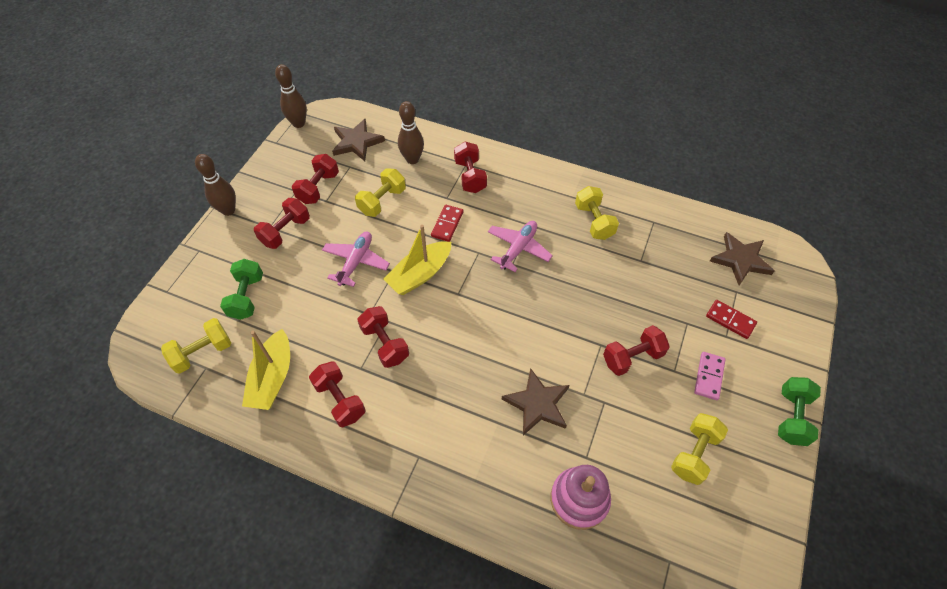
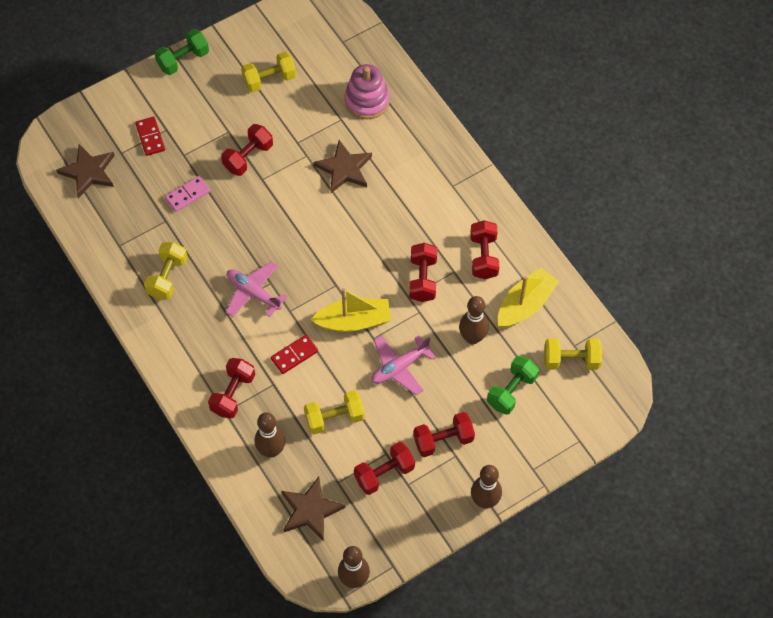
camera: 145 degrees left, 5 degrees up
pink plane [488,221,553,272] -> pink plane turned 60 degrees clockwise [226,261,288,317]
red dumbbell [603,325,670,376] -> red dumbbell turned 60 degrees counterclockwise [221,124,273,176]
pink domino [694,352,725,400] -> pink domino moved to [165,176,210,212]
none -> brown bowling pin [459,296,489,344]

